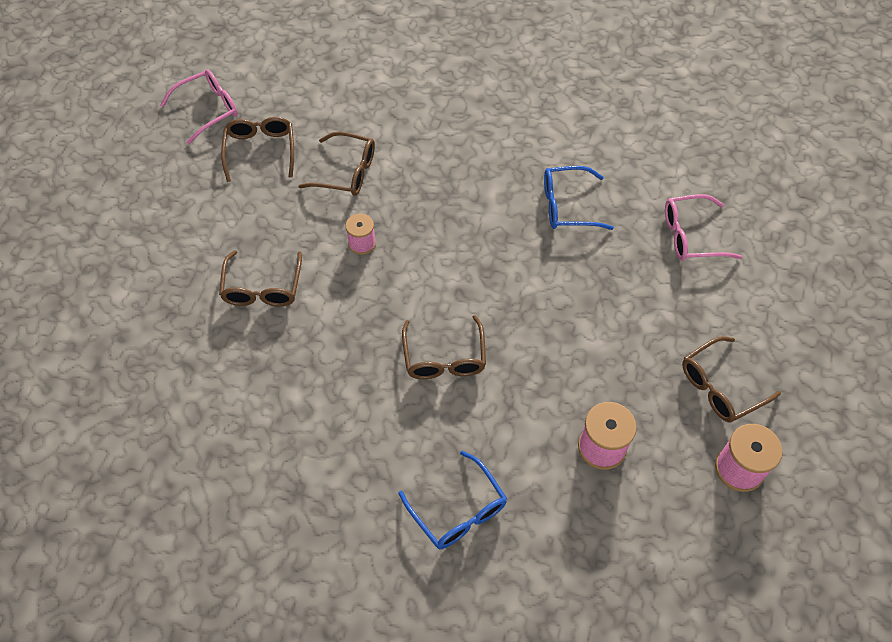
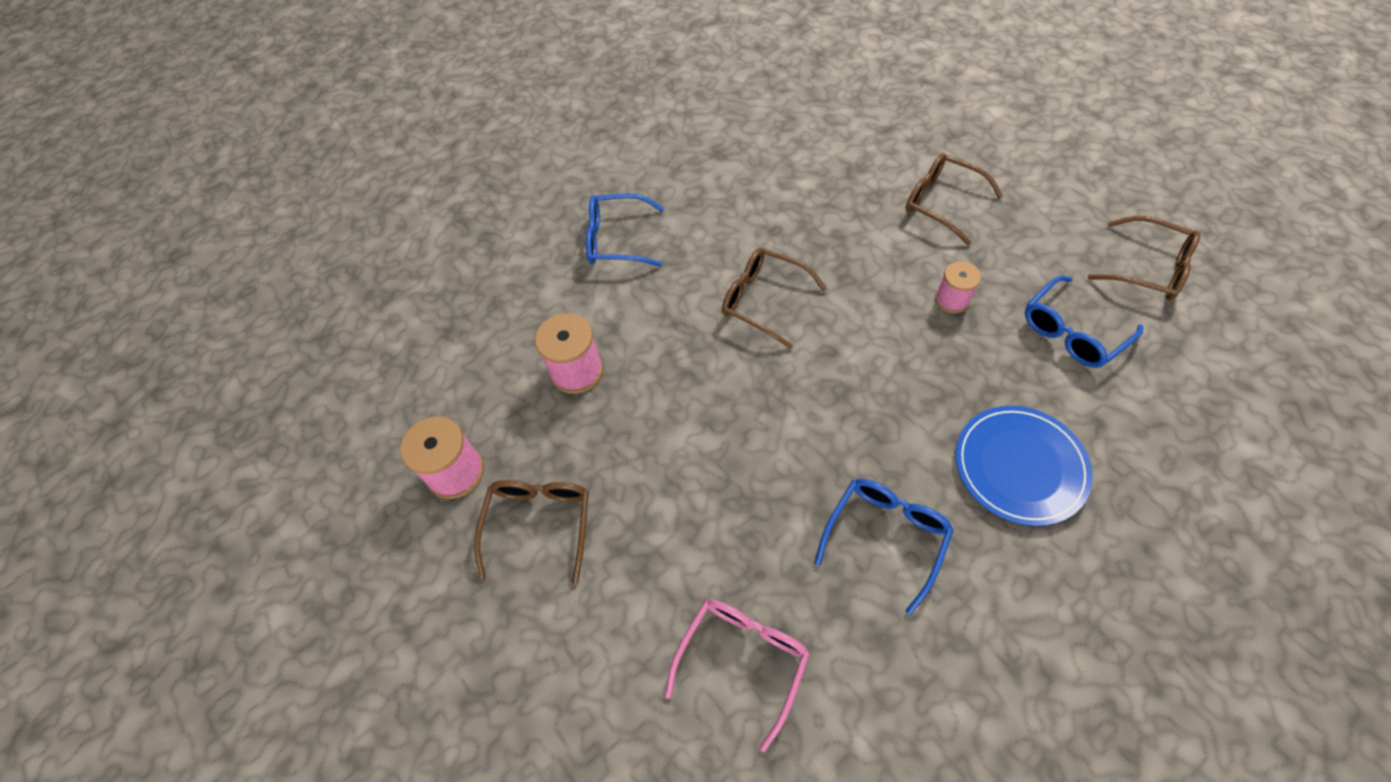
camera: 130 degrees right, 0 degrees up
pink glasses [160,70,238,144] -> none
brown glasses [299,131,375,196] -> blue glasses [1025,275,1144,368]
none -> blue plate [956,406,1093,526]

